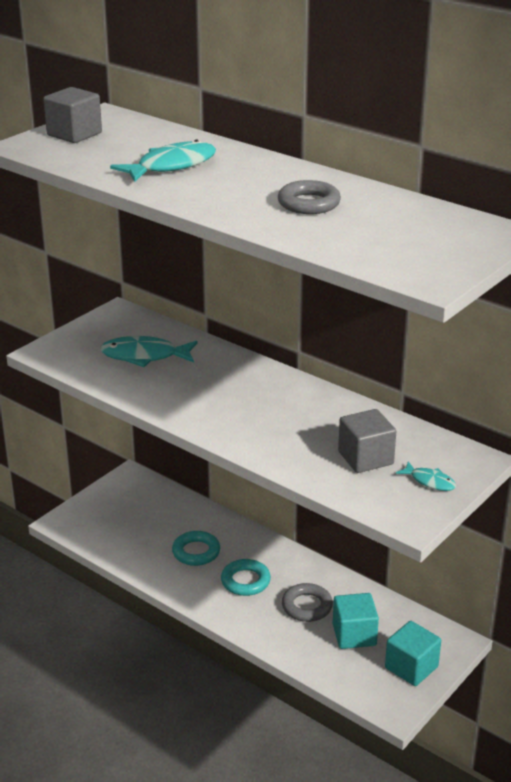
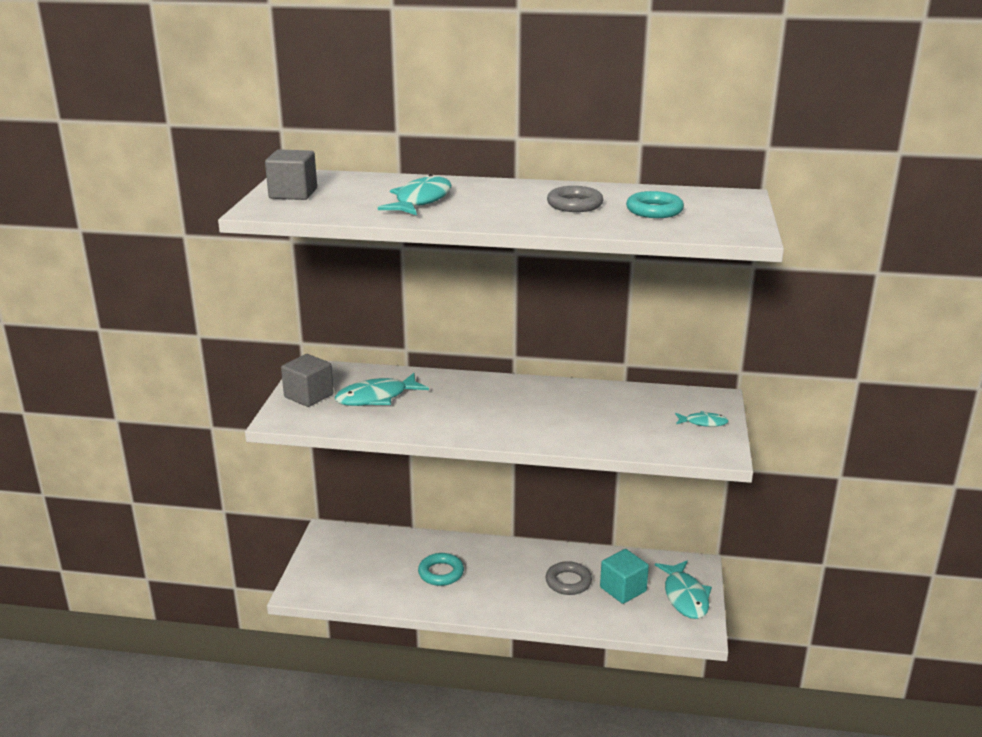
camera: 30 degrees left, 5 degrees down
turquoise ring [221,559,271,596] -> turquoise ring moved to [626,191,684,218]
grey cube [338,409,396,473] -> grey cube moved to [281,354,334,407]
turquoise cube [385,621,441,686] -> turquoise fish [655,561,712,619]

